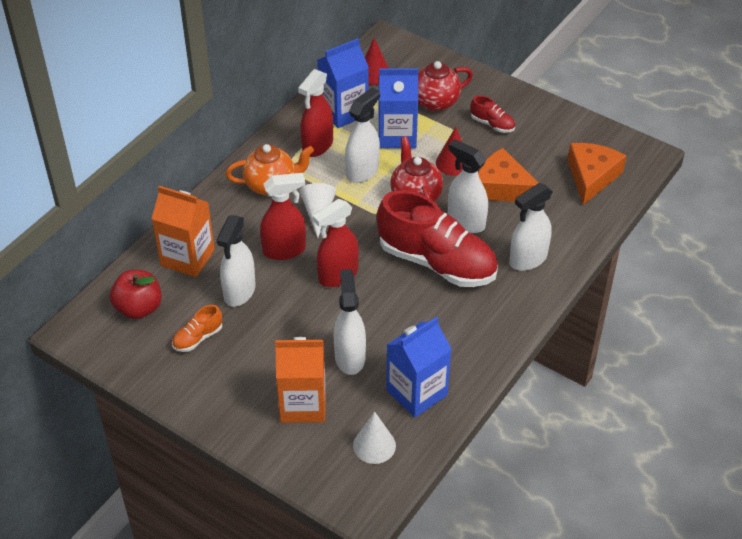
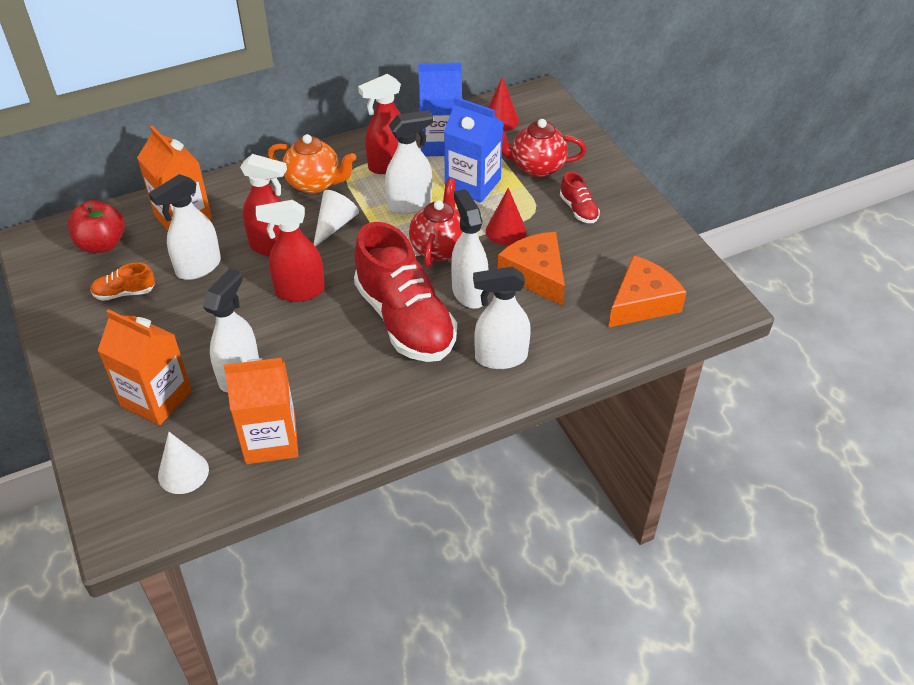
camera: 30 degrees right, 0 degrees up
blue carton [386,317,452,418] -> orange carton [224,358,298,464]

